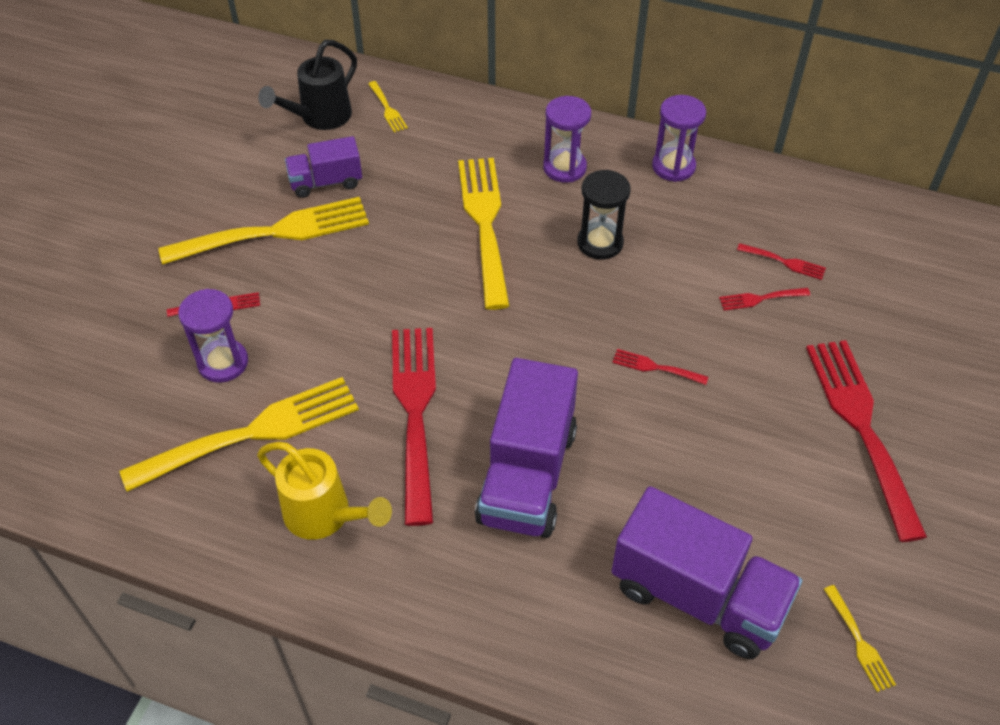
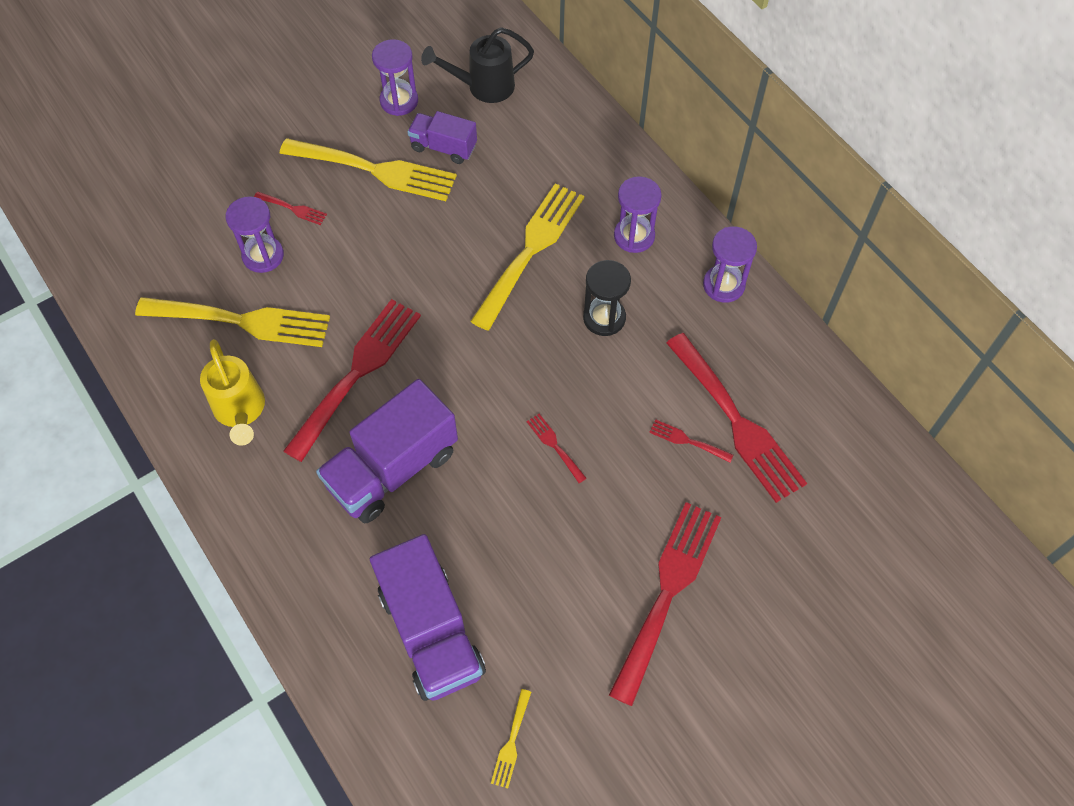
camera: 35 degrees right, 10 degrees up
yellow fork [368,81,408,133] -> none
red fork [737,243,826,280] -> red fork [666,333,807,503], size x2.38
none -> purple hourglass [372,39,418,116]

